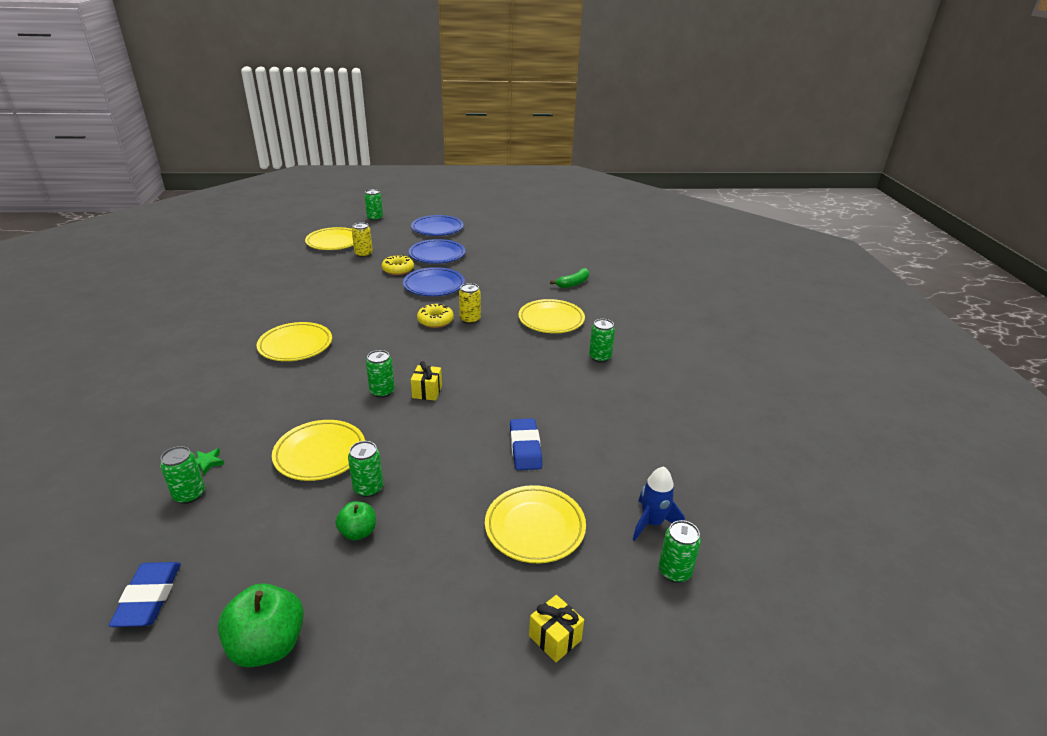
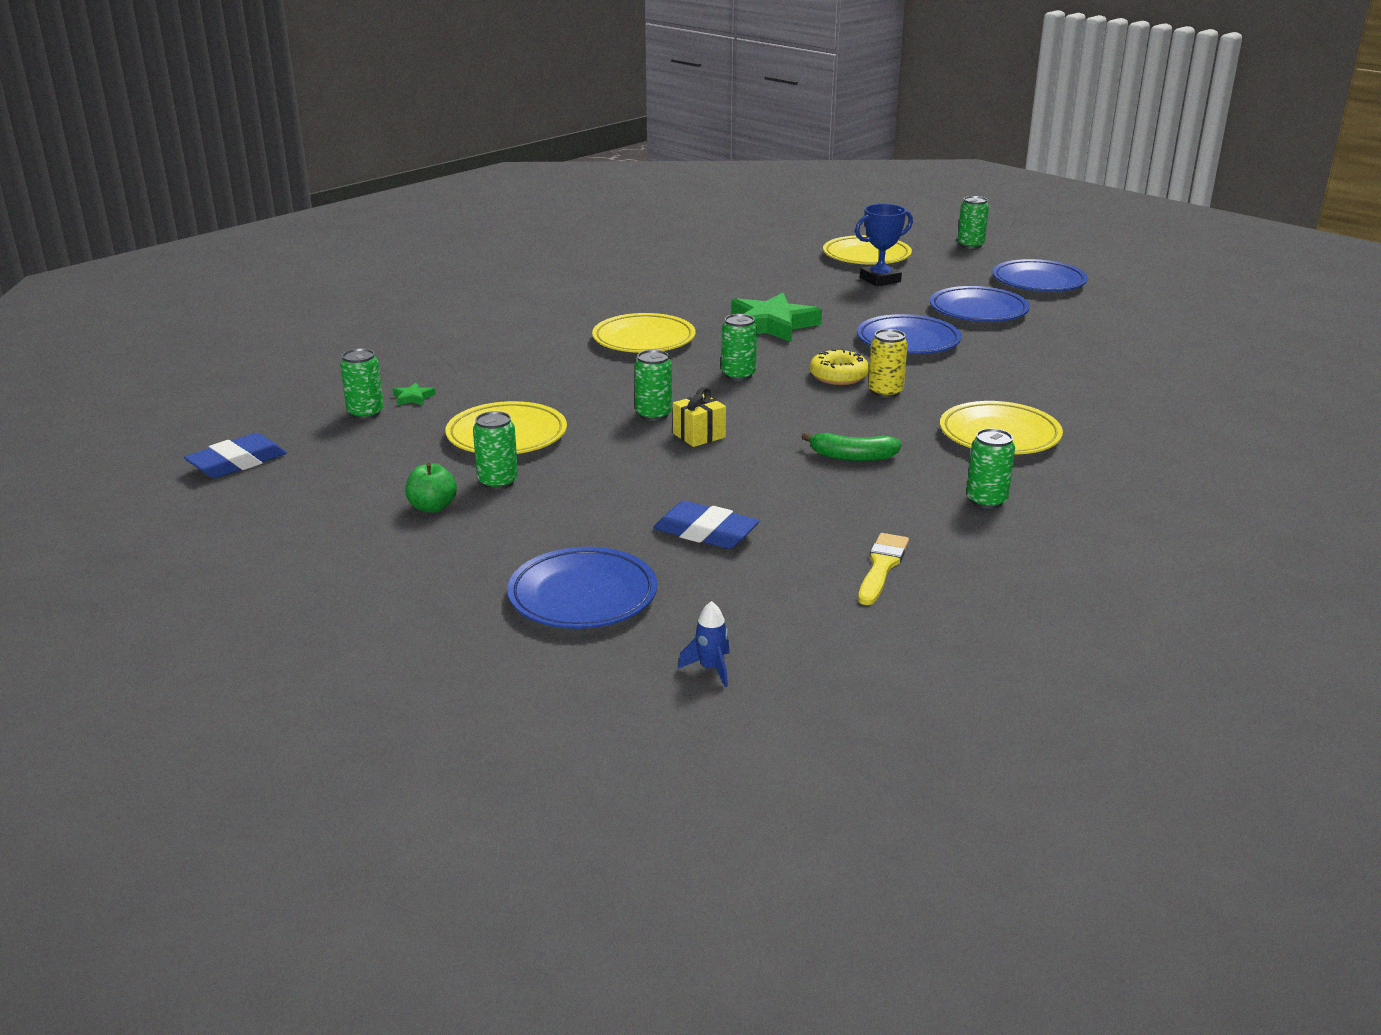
camera: 50 degrees right, 5 degrees down
green apple [218,583,304,667] -> none
yellow can [352,222,373,258] -> blue trophy [855,204,913,287]
yellow donut [382,255,414,275] -> none
yellow plate [485,485,586,563] -> blue plate [507,547,657,629]
blue eraser [510,418,542,470] -> blue eraser turned 75 degrees clockwise [653,501,759,549]
yellow gift [529,595,584,662] -> none
green banana [550,268,589,288] -> green banana moved to [801,432,902,461]
blue rocket [632,466,685,541] -> blue rocket [678,601,730,687], size x0.65
green can [659,520,701,583] -> green can moved to [721,314,757,381]
none -> green star [731,293,822,342]
none -> yellow brush [858,533,909,605]

